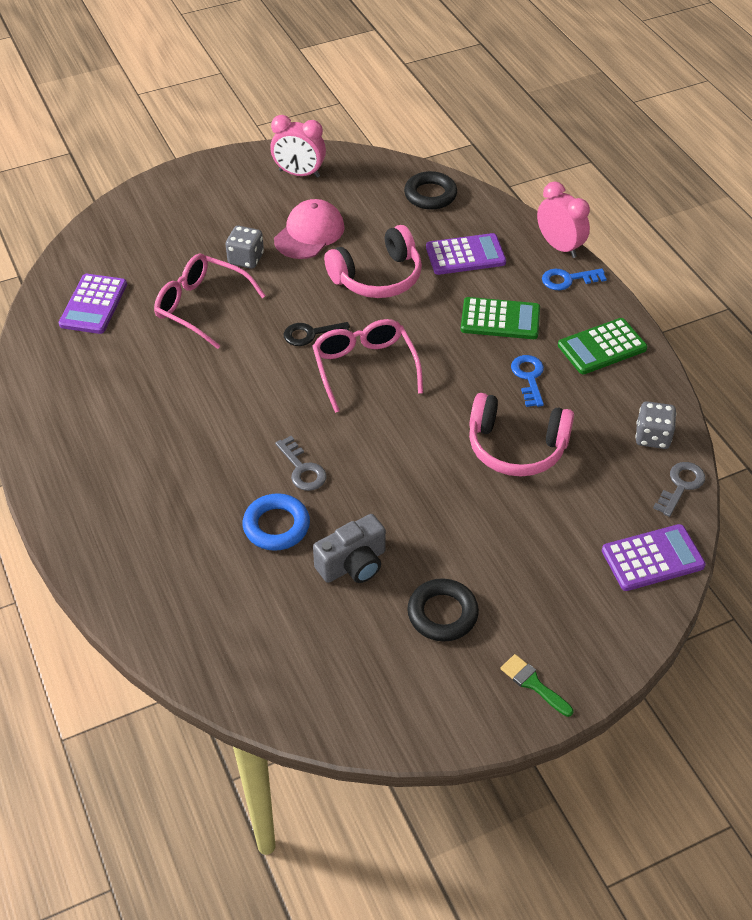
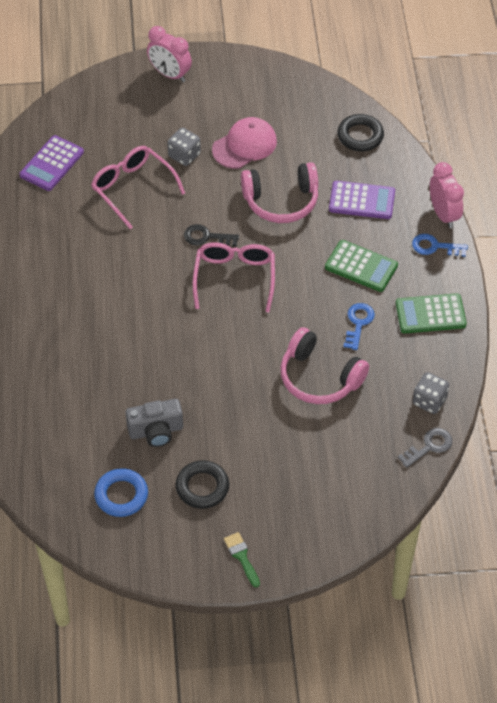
camera: 20 degrees right, 5 degrees up
blue ring [243,493,310,551] -> blue ring moved to [94,468,148,517]
pink clock [270,115,326,178] -> pink clock moved to [147,26,192,82]
grey key [275,436,327,491] -> none
purple calculator [602,524,706,591] -> none

